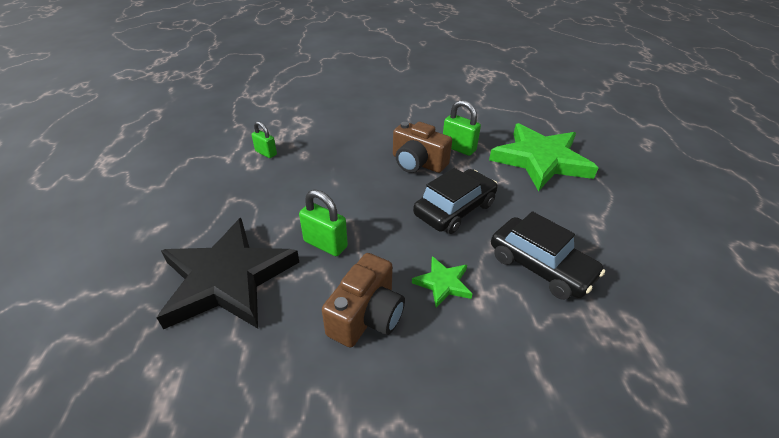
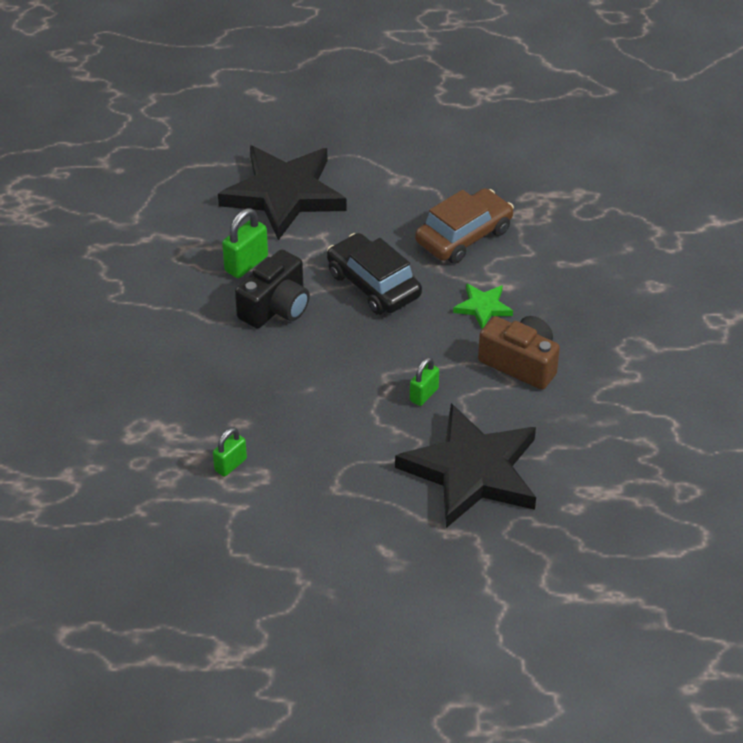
camera: 85 degrees left, 5 degrees up
green padlock [299,190,348,256] -> green padlock [410,357,439,406], size x0.67
brown camera [393,122,452,173] -> black camera [235,249,310,329]
green star [489,123,598,191] -> black star [218,146,347,240]
black car [491,211,605,300] -> brown car [415,188,514,264]

